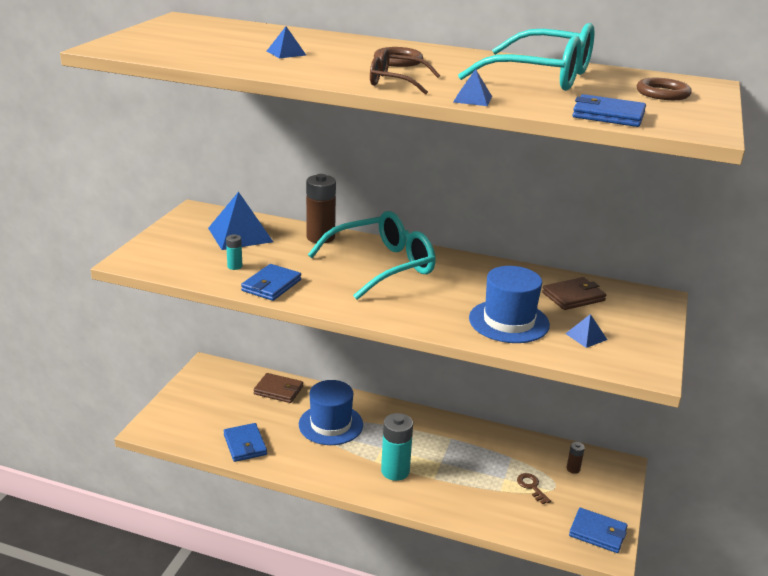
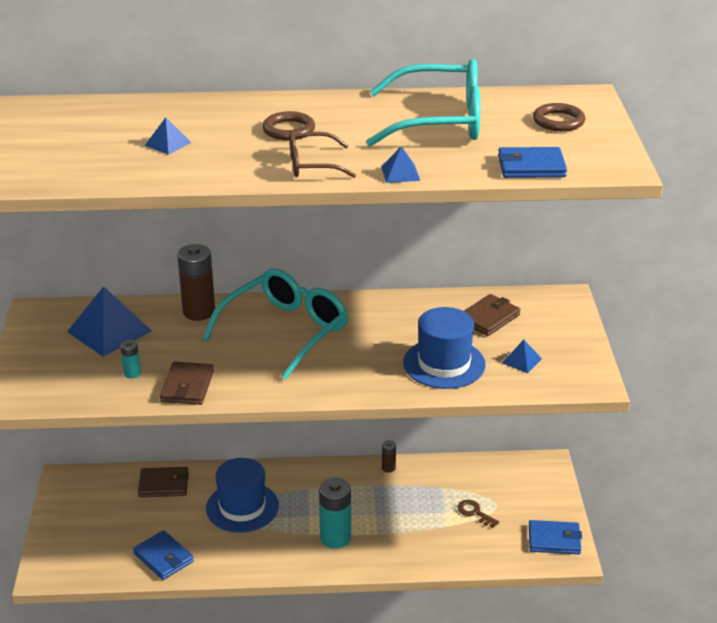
camera: 20 degrees left, 5 degrees up
blue wallet [241,264,301,301] -> brown wallet [160,362,214,405]
brown battery [566,442,585,474] -> brown battery moved to [382,440,396,473]

